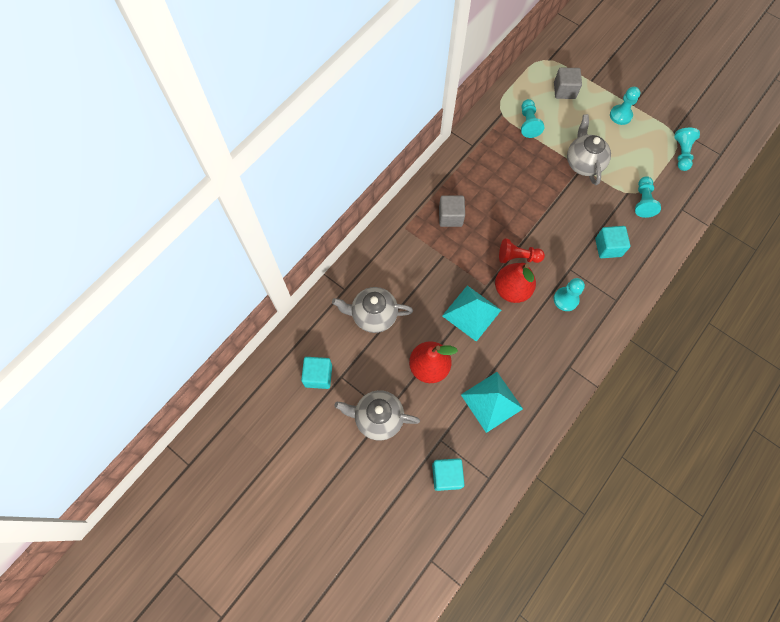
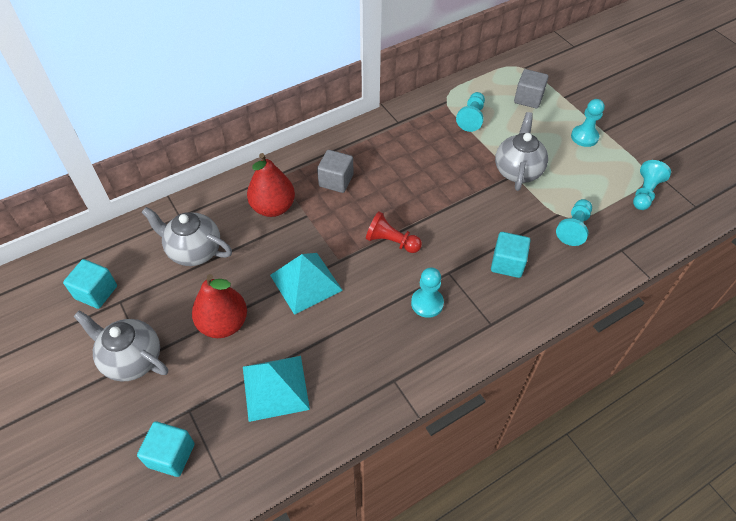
camera: 20 degrees right, 15 degrees down
red pear [495,263,536,303] -> red pear moved to [247,153,295,217]

